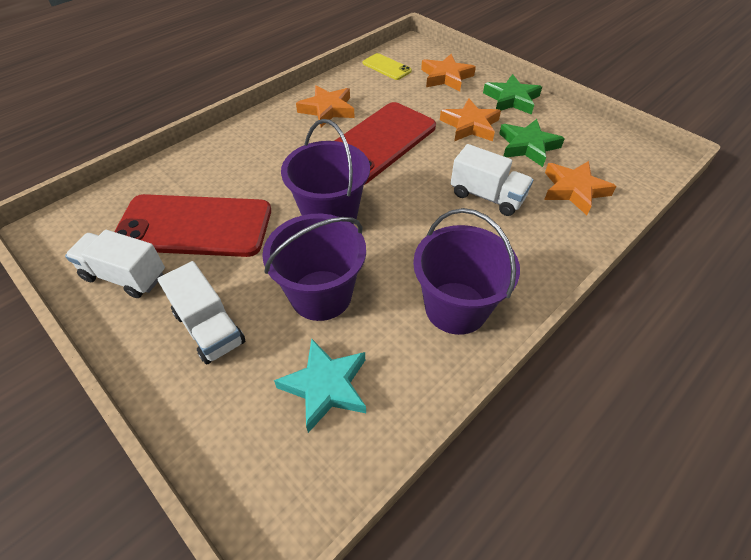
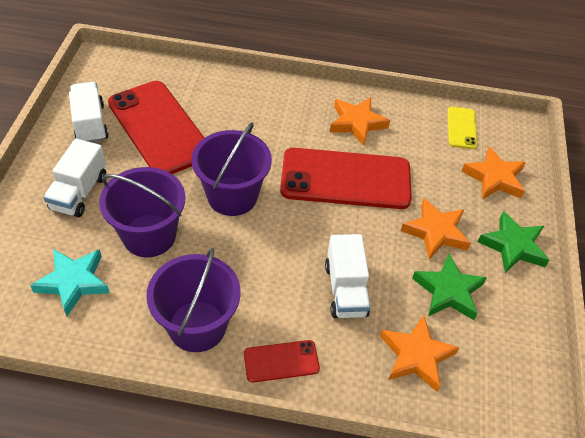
camera: 50 degrees right, 0 degrees up
none -> red phone [244,340,320,383]

